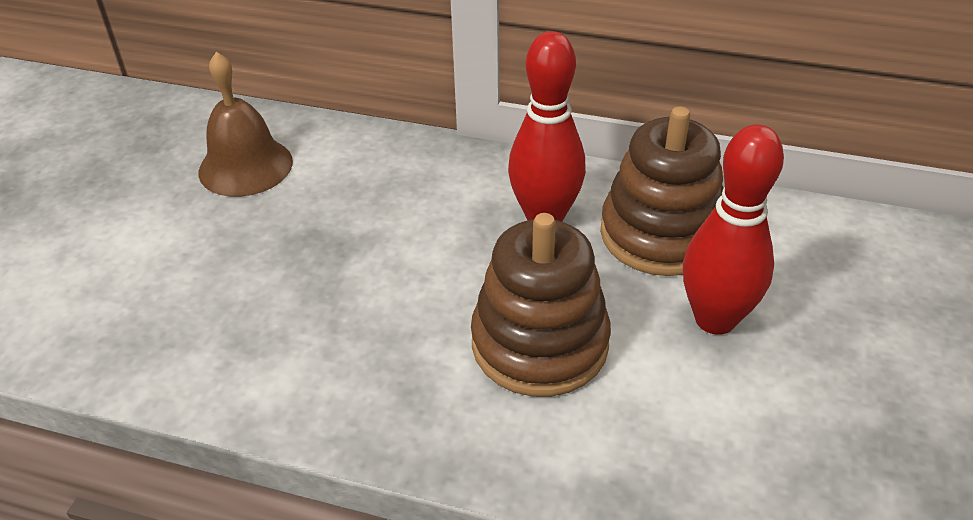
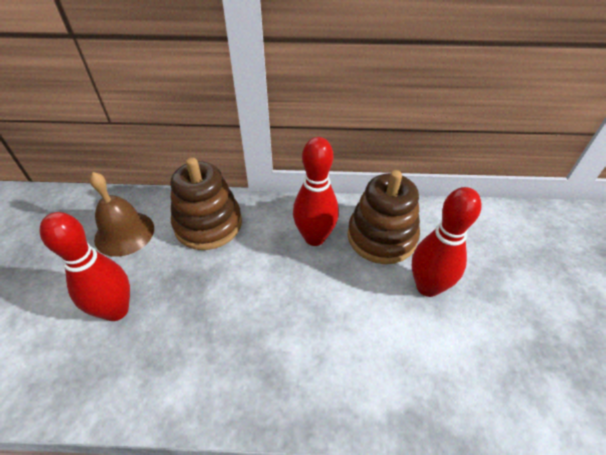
camera: 15 degrees left, 5 degrees up
brown stacking toy [471,213,611,397] -> brown stacking toy moved to [170,158,242,250]
none -> red bowling pin [40,212,130,321]

